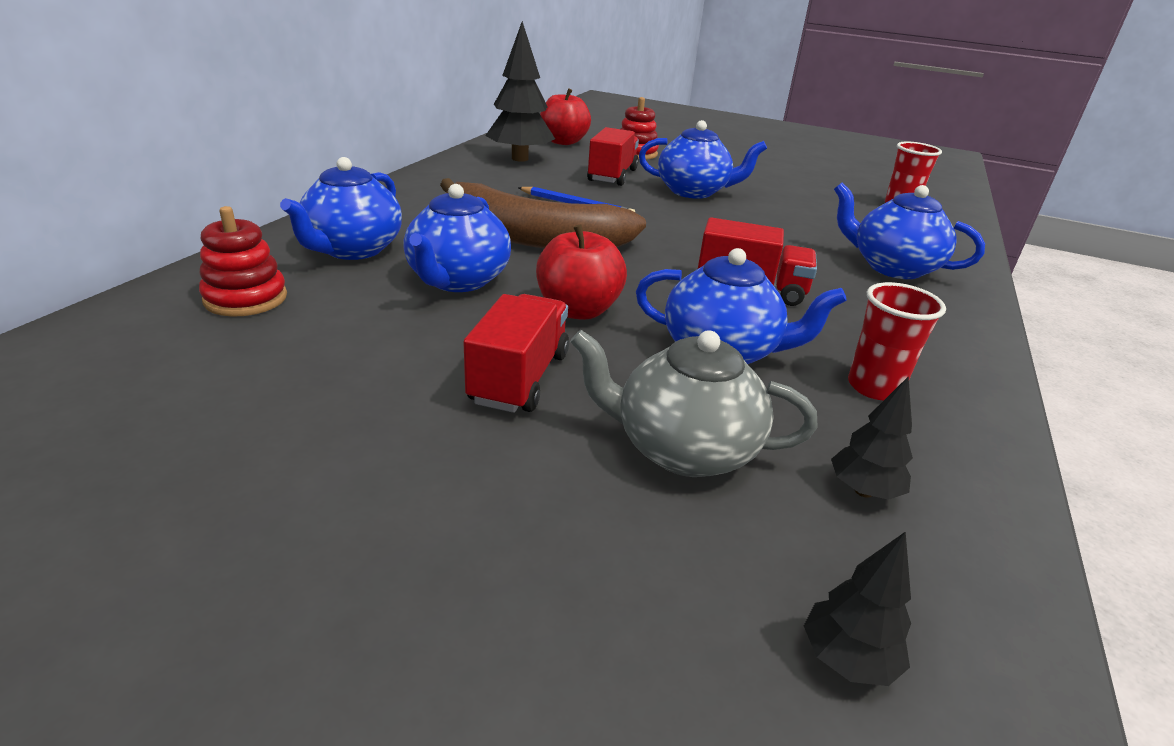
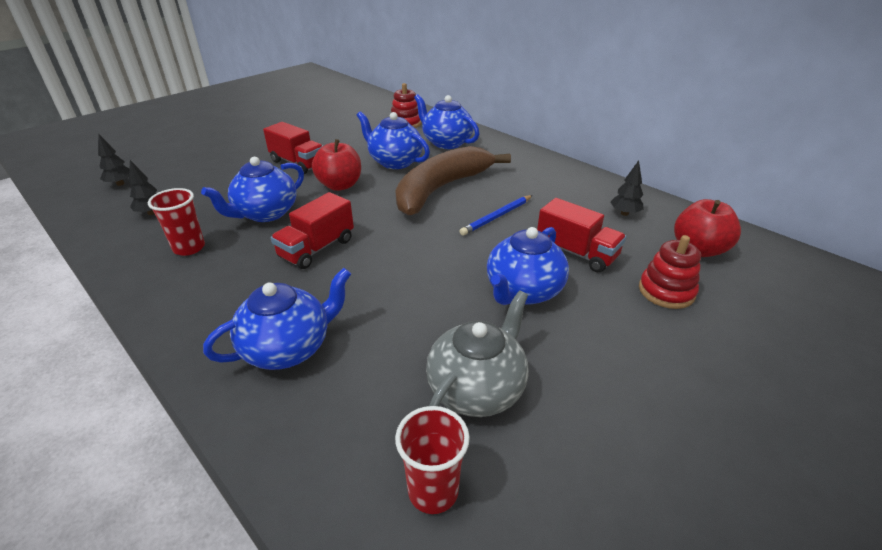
camera: 115 degrees right, 5 degrees up
black tree [485,21,555,162] -> black tree [611,160,643,216], size x0.50
grey teapot [570,330,818,477] -> grey teapot moved to [426,290,529,417]

